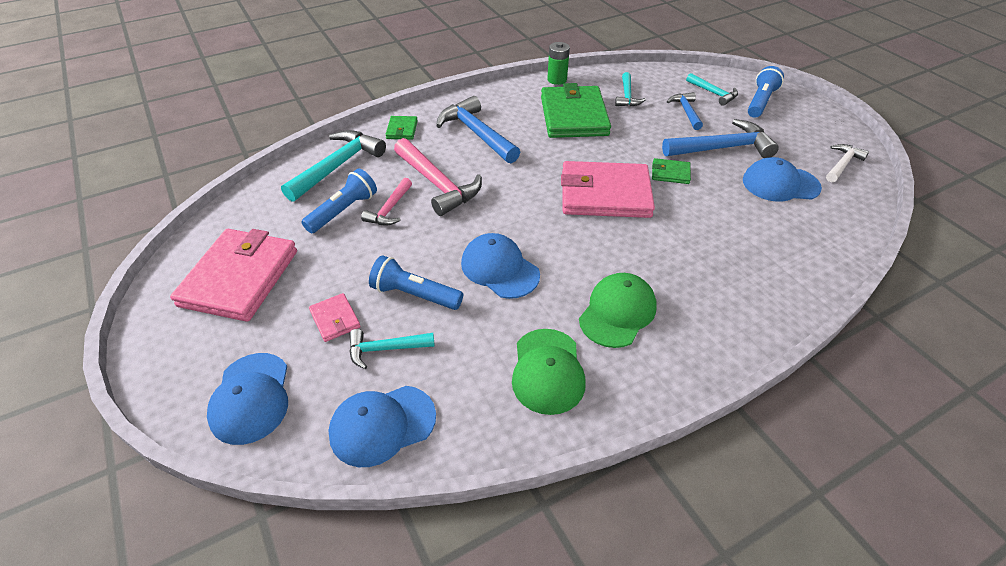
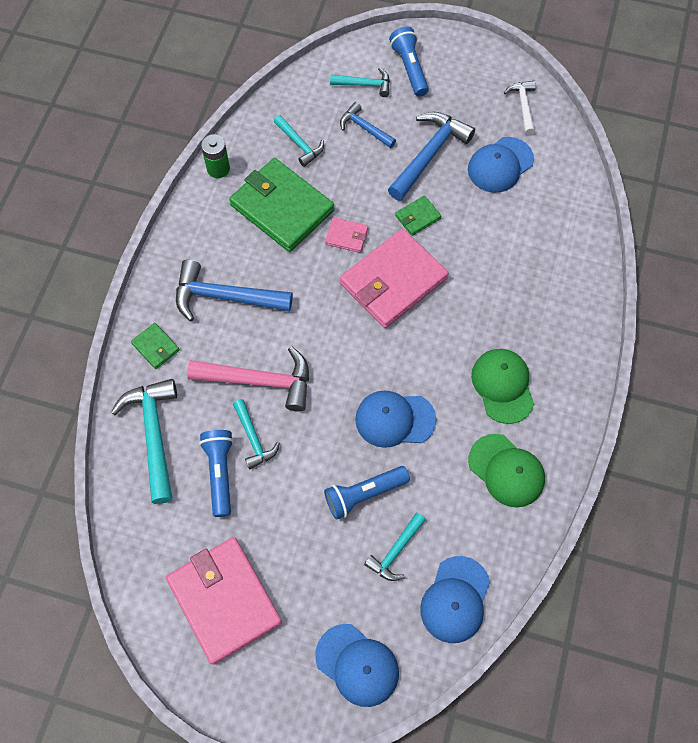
camera: 45 degrees left, 20 degrees up
pink wallet [309,293,361,342] -> pink wallet moved to [325,218,368,253]
pink hammer [361,178,412,226] -> turquoise hammer [233,399,280,469]

